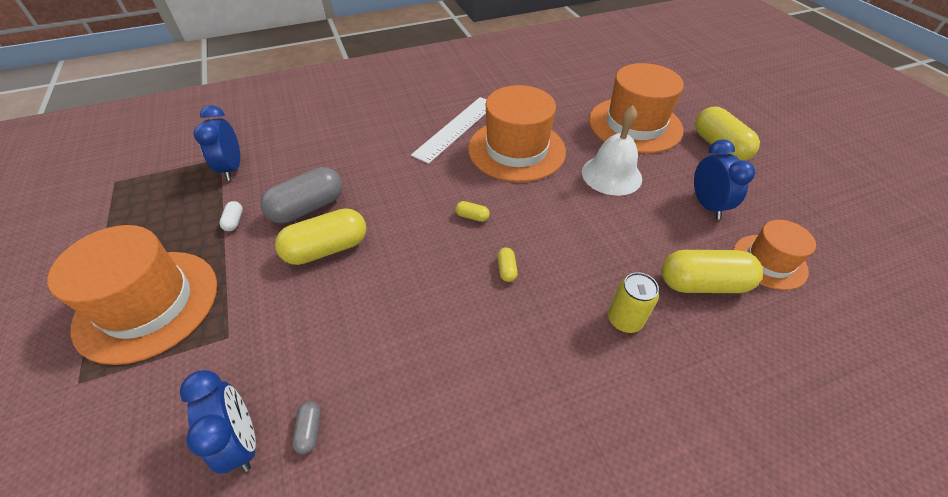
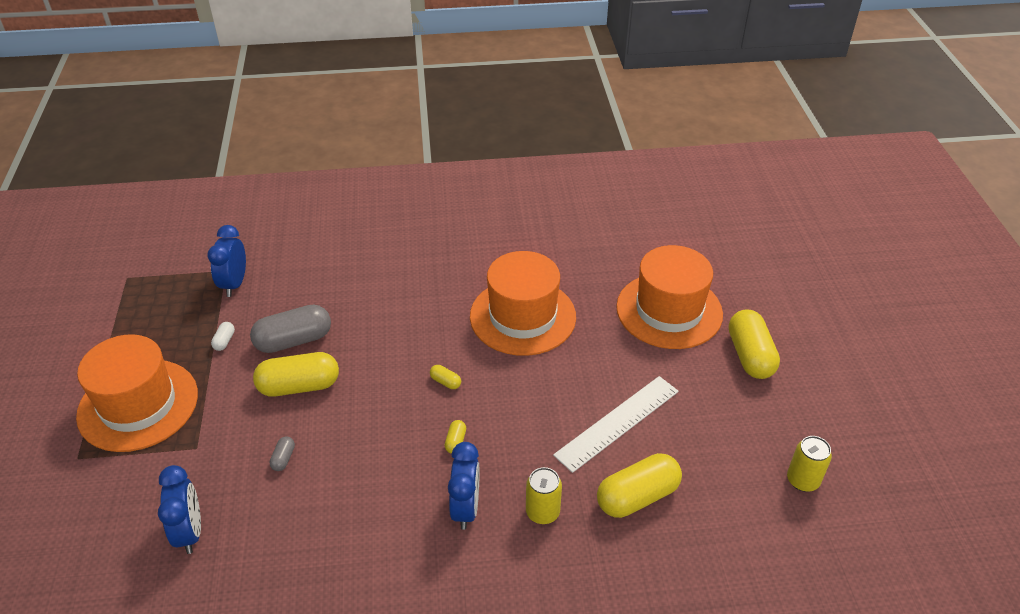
camera: 15 degrees right, 5 degrees down
grey capsule [292,401,321,454] -> grey capsule moved to [269,436,295,471]
white ruler [411,97,487,164] -> white ruler moved to [553,376,679,473]
white bell [582,106,642,196] -> none
yellow capsule [662,250,763,293] -> yellow capsule turned 45 degrees counterclockwise [597,453,682,518]
blue clock [694,139,755,220] -> blue clock moved to [448,442,480,530]
orange hat [733,220,816,290] -> none
none -> yellow can [787,436,832,492]

